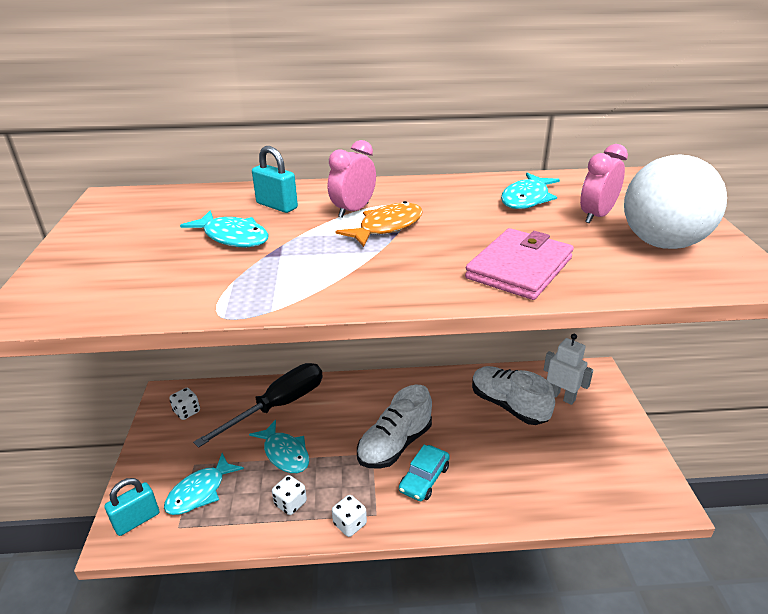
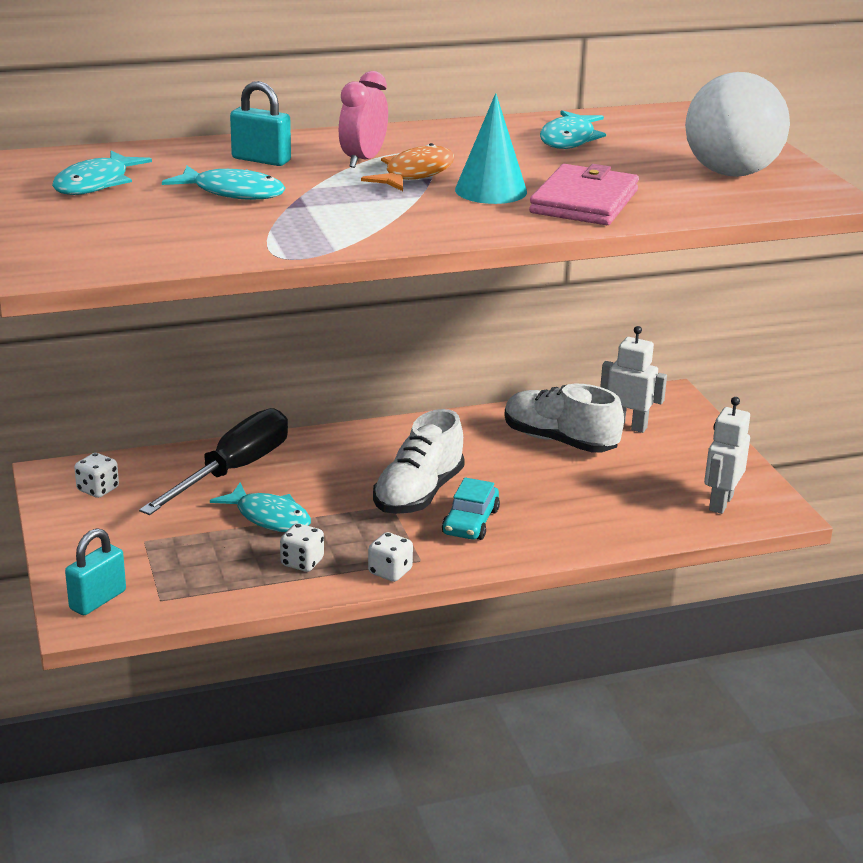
camera: 15 degrees left, 5 degrees down
turquoise fish [164,453,244,515] -> turquoise fish moved to [52,151,152,195]
pink clock [580,144,628,223] -> none
none -> turquoise cone [455,93,527,204]
none -> white robot [704,397,750,514]

